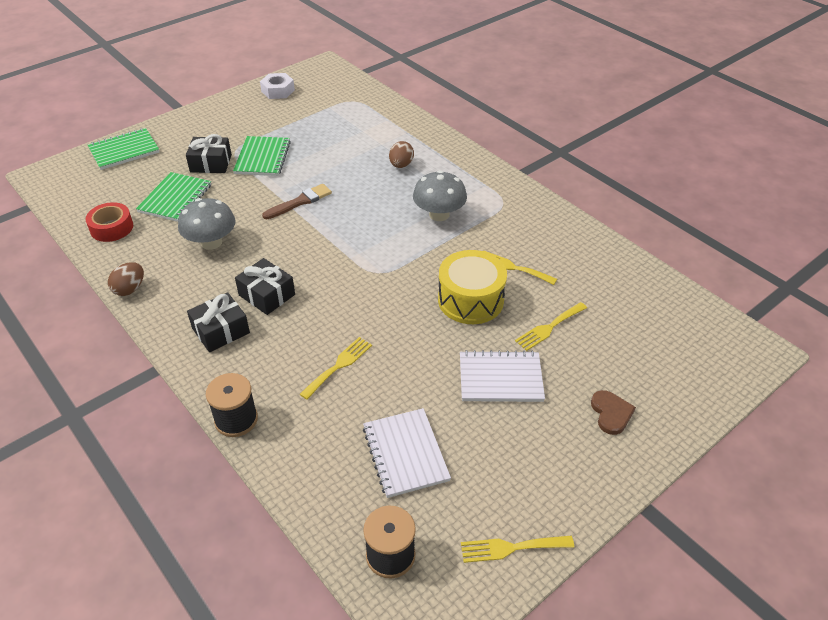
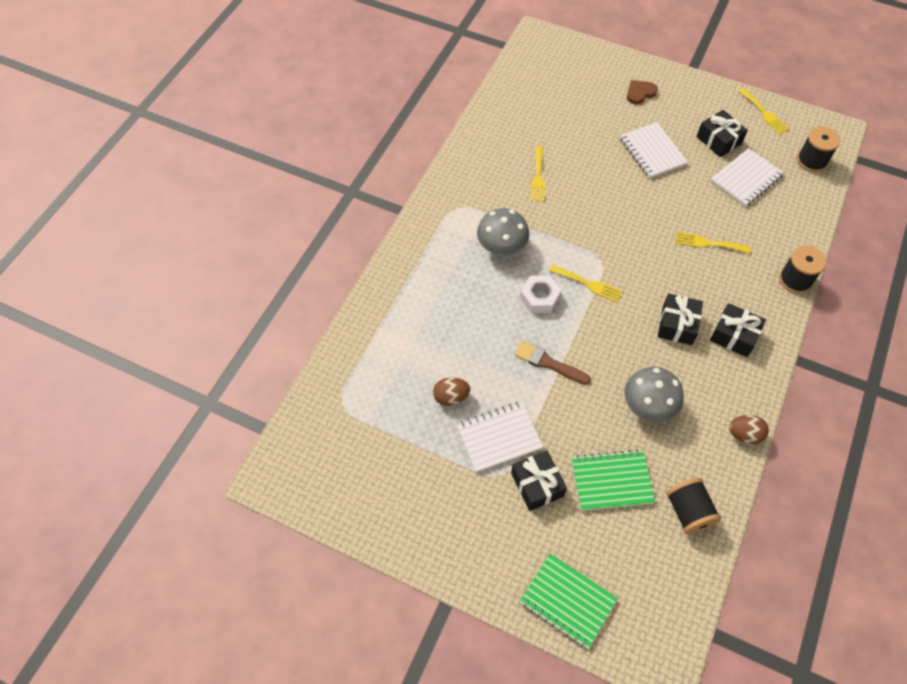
camera: 115 degrees left, 15 degrees up
red tape [86,202,133,242] -> black spool [666,478,721,534]
green notebook [233,136,291,176] -> white notebook [457,402,543,472]
white nut [260,73,295,99] -> white nut moved to [520,276,561,313]
brown egg [389,141,414,168] -> brown egg moved to [433,377,470,406]
yellow drum [438,250,507,324] -> none
yellow fork [515,302,587,351] -> yellow fork moved to [549,265,623,302]
none -> black gift [697,110,748,157]

